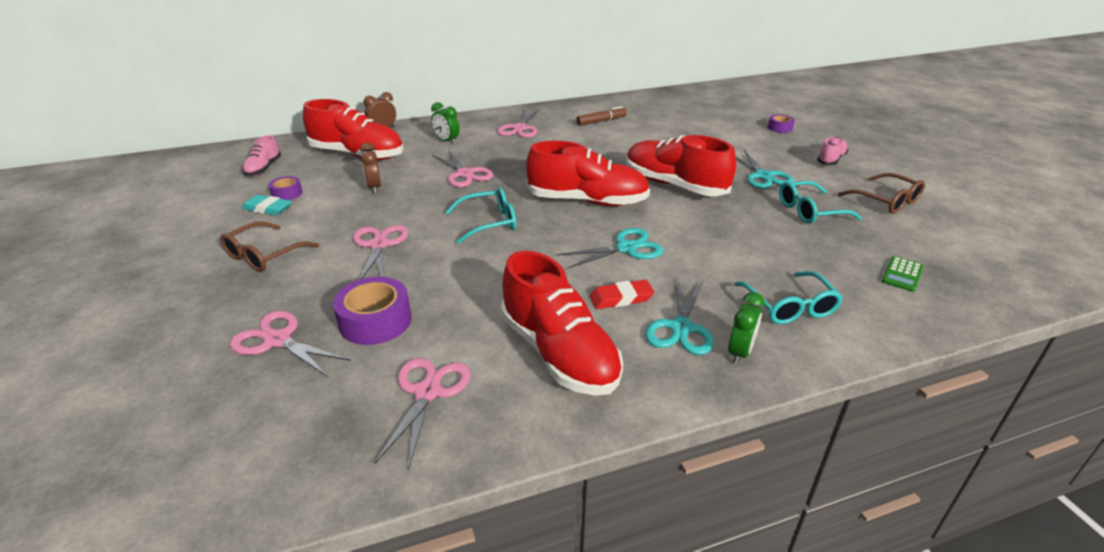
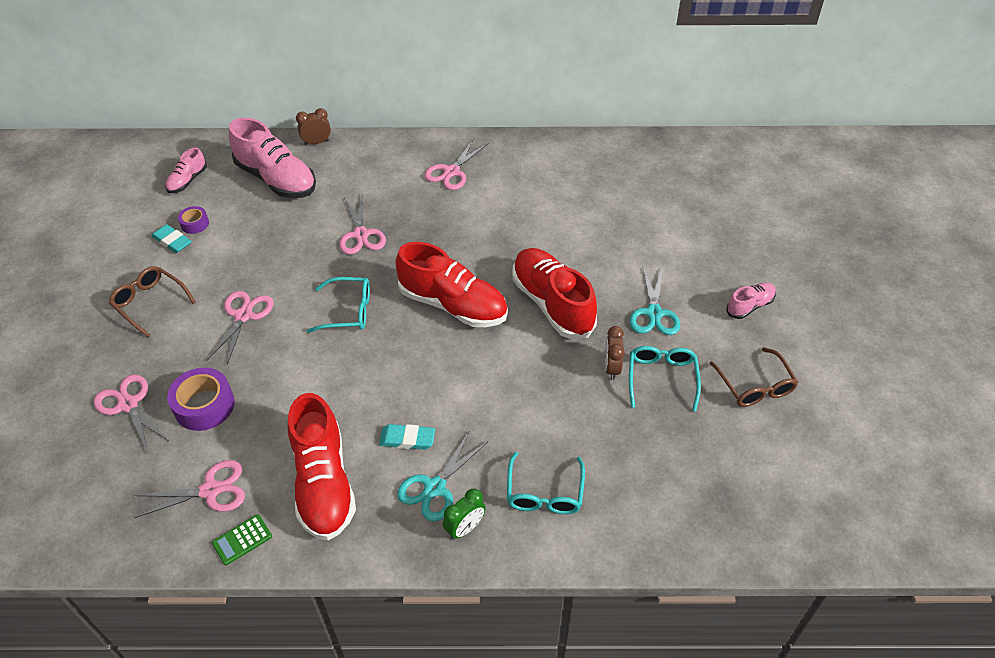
camera: 20 degrees right, 15 degrees up
brown glasses [220,221,319,272] -> brown glasses turned 75 degrees clockwise [109,266,196,337]
red shoe [303,99,403,160] -> pink shoe [229,118,316,198]
brown clock [360,143,381,193] -> brown clock moved to [605,326,625,380]
pink scissors [375,358,471,471] -> pink scissors turned 45 degrees clockwise [134,460,245,518]
green clock [431,102,460,144] -> none
turquoise scissors [557,228,663,269] -> none
brown marker [576,106,627,126] -> none
red eraser [590,280,654,309] -> turquoise eraser [379,424,435,450]
purple tape [768,114,795,133] -> none
turquoise glasses [779,181,862,224] -> turquoise glasses turned 90 degrees clockwise [629,346,701,411]
green calculator [882,256,924,292] -> green calculator moved to [212,514,272,565]

